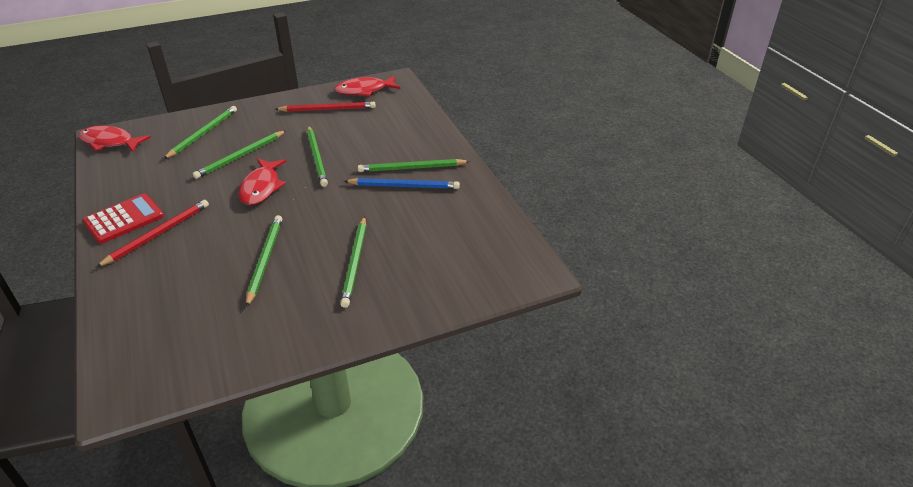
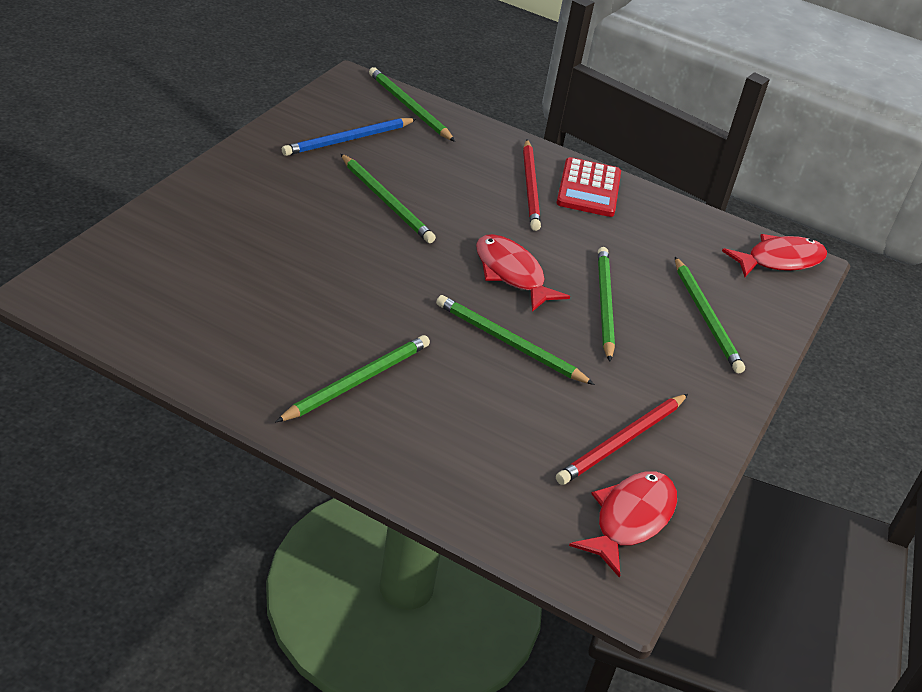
camera: 135 degrees right, 0 degrees up
green pencil [340,216,366,308] -> green pencil moved to [369,67,455,142]
blue pencil [344,178,460,189] -> blue pencil moved to [282,118,416,156]

